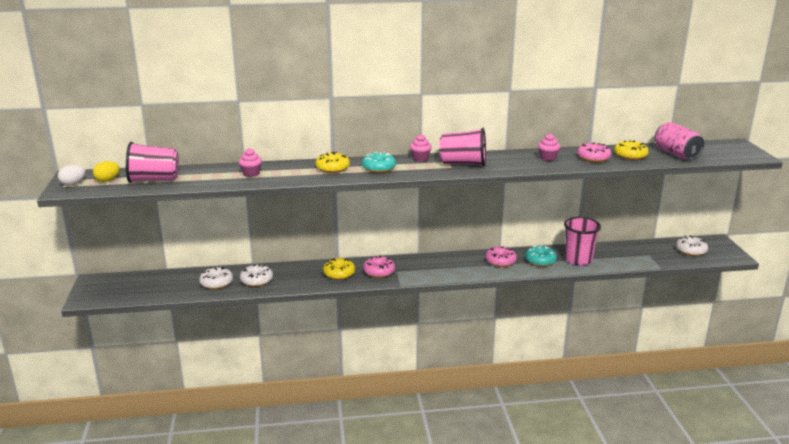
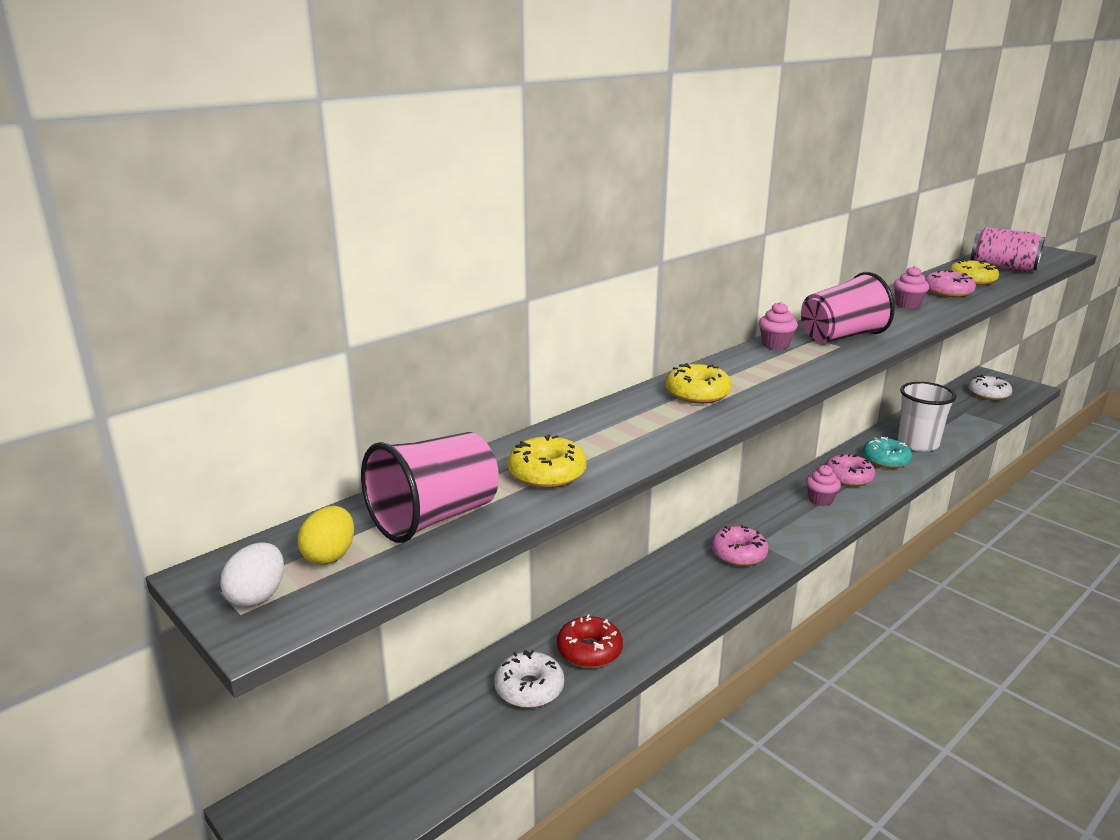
camera: 35 degrees left, 0 degrees up
pink cupcake [239,148,262,177] -> pink cupcake moved to [806,465,841,506]
white donut [240,265,273,287] -> red donut [557,614,623,668]
yellow donut [323,258,355,280] -> yellow donut moved to [508,434,587,488]
turquoise donut [362,152,396,173] -> none
pink cup [564,217,601,266] -> white cup [897,382,956,452]

